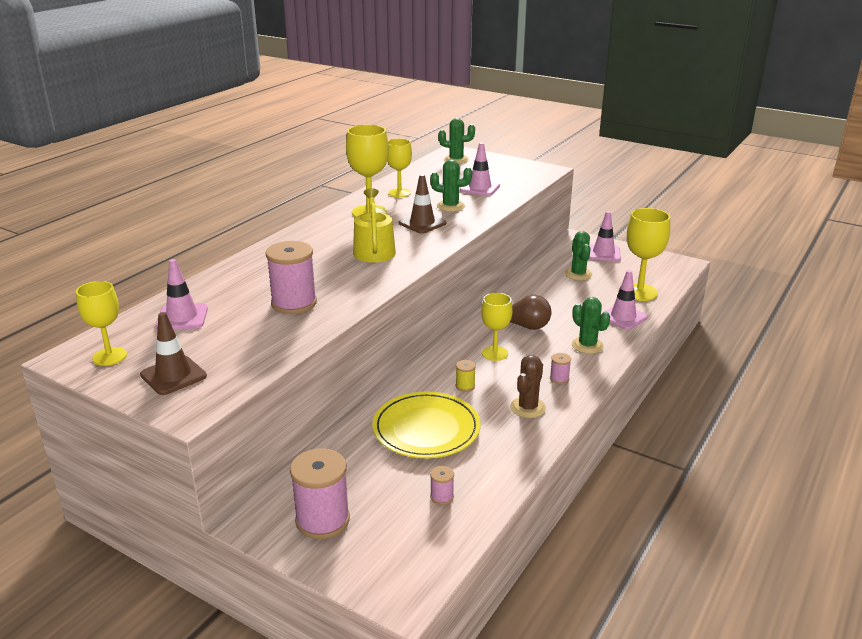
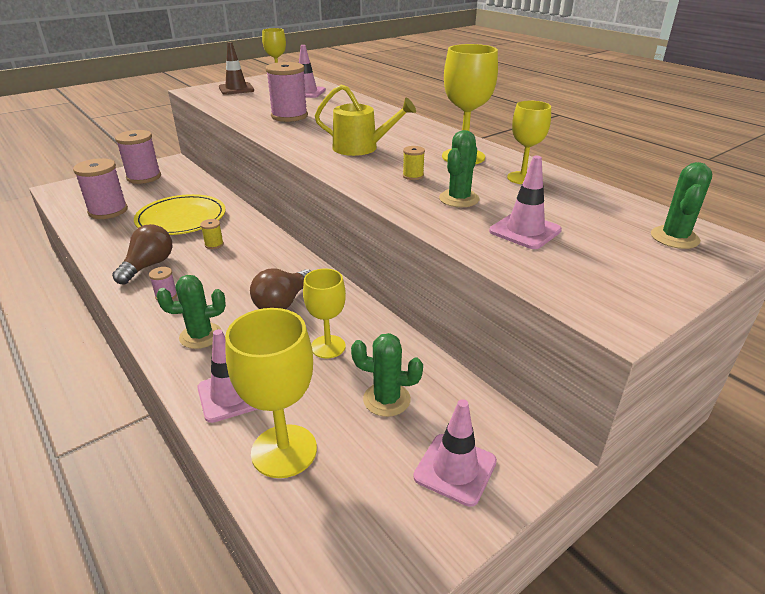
camera: 110 degrees right, 5 degrees up
brown traffic cone [399,174,446,234] -> yellow spool [403,146,425,180]
pink spool [430,466,454,505] -> pink spool [73,158,128,219], size x2.21
yellow goblet [481,293,512,361] -> yellow goblet moved to [303,269,346,358]
brown cactus [510,355,546,418] -> brown light bulb [112,224,172,285]

